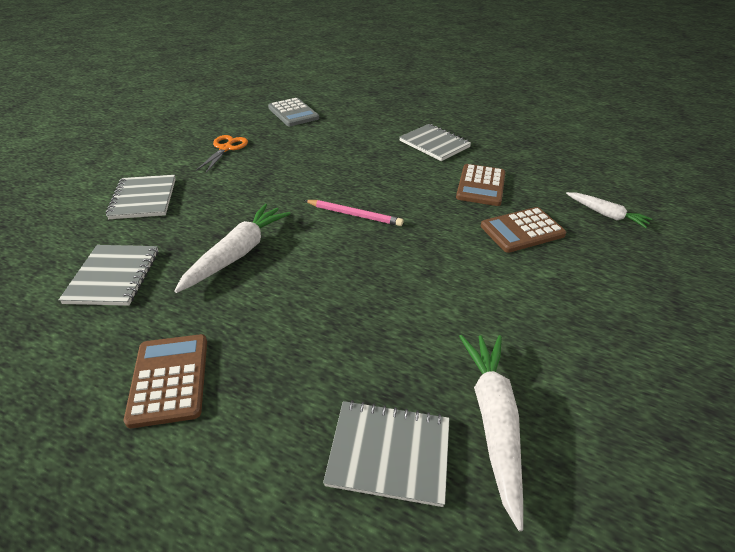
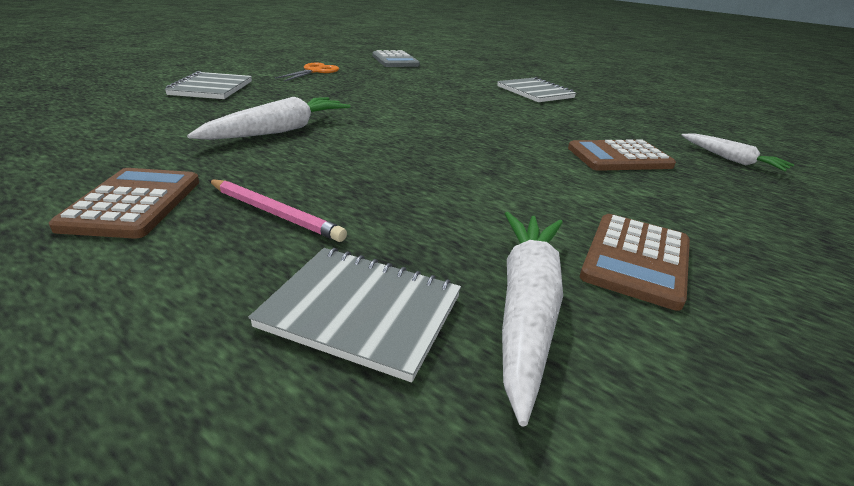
camera: 10 degrees right, 10 degrees down
grey notebook [59,245,158,306] -> none
pink pencil [304,200,403,226] -> pink pencil moved to [209,179,347,242]
brown calculator [456,164,505,206] -> brown calculator moved to [580,214,690,311]

